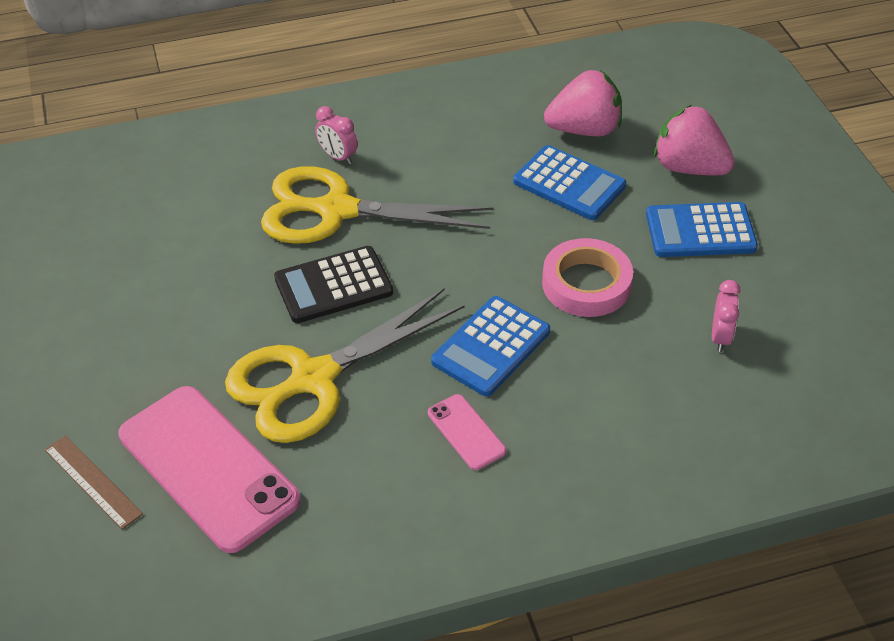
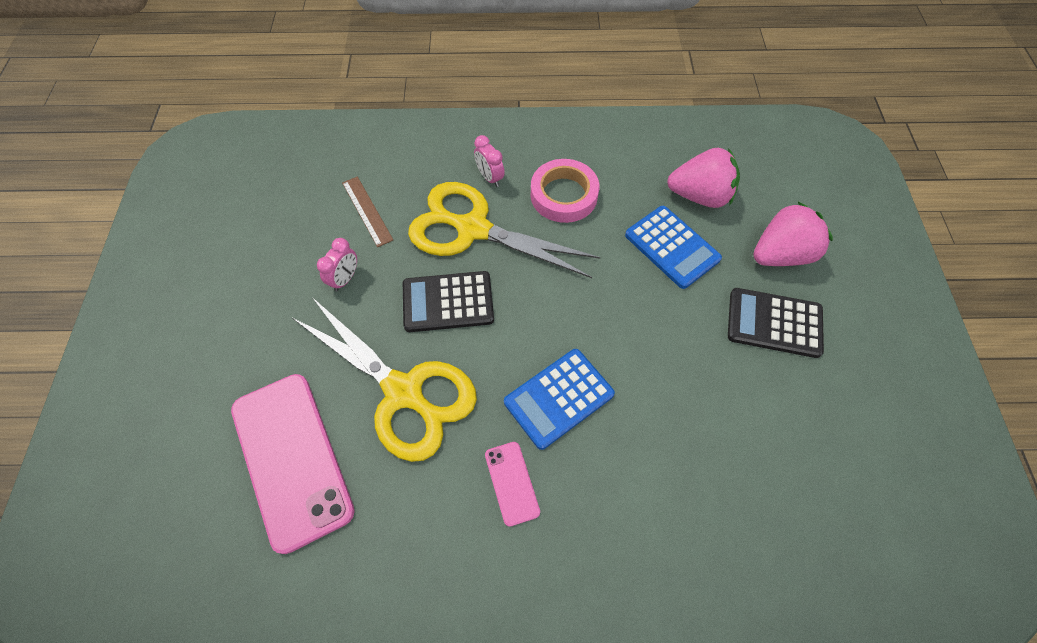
camera: 15 degrees right, 15 degrees up
brown ruler [44,435,143,530] -> brown ruler moved to [342,176,393,247]
yellow scissors [225,289,464,443] -> yellow scissors turned 120 degrees counterclockwise [292,297,477,462]
pink tape [542,238,633,317] -> pink tape moved to [531,159,600,223]
blue calculator [646,202,758,257] -> black calculator [728,288,824,358]
pink strawberry [654,105,735,176] -> pink strawberry turned 105 degrees clockwise [753,202,833,266]
pink clock [712,280,740,352] -> pink clock moved to [317,238,357,291]

